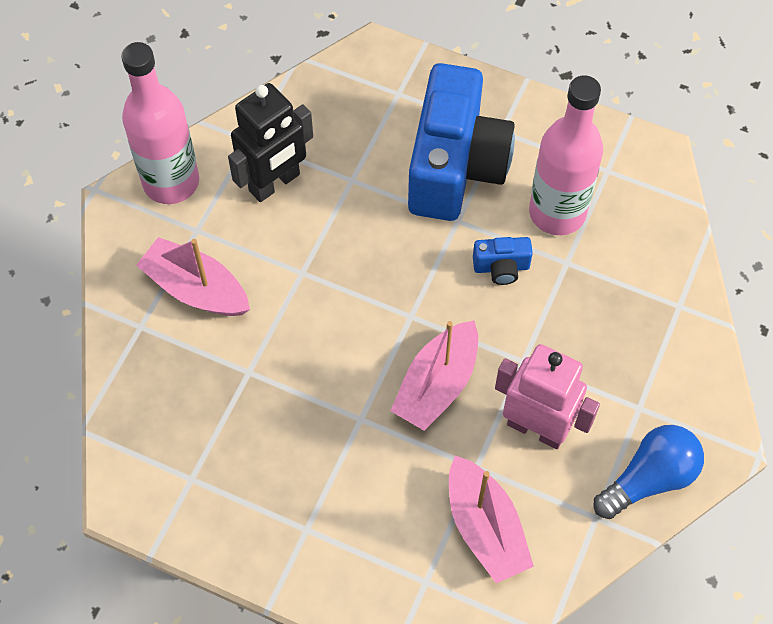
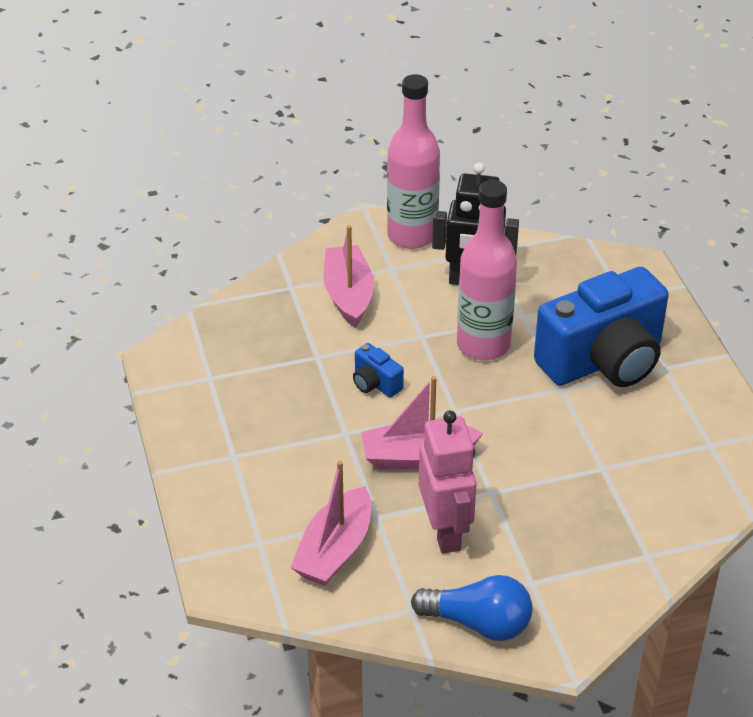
camera: 50 degrees right, 20 degrees down
blue camera [473,237,533,285] -> blue camera moved to [353,343,404,397]
pink bottle [529,75,603,235] -> pink bottle moved to [457,180,517,360]

